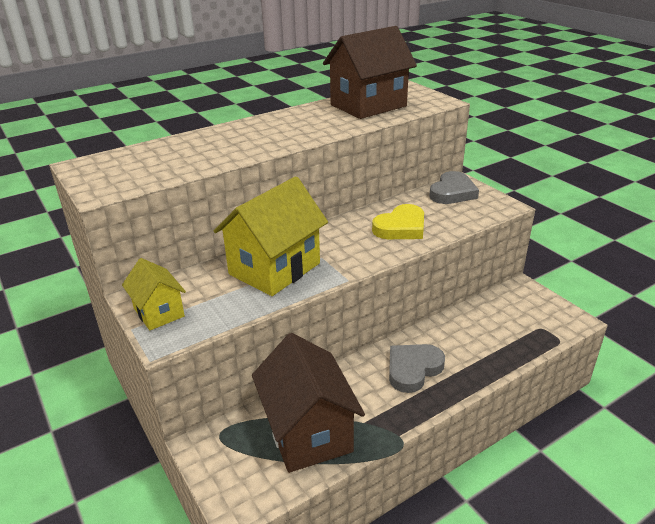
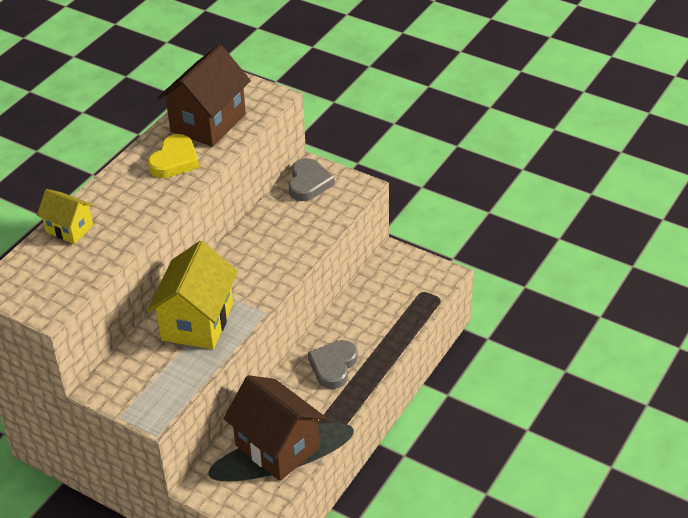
camera: 25 degrees left, 10 degrees up
yellow house [122,258,186,330] -> yellow house moved to [37,189,94,244]
yellow heart [372,204,424,239] -> yellow heart moved to [148,134,199,178]

